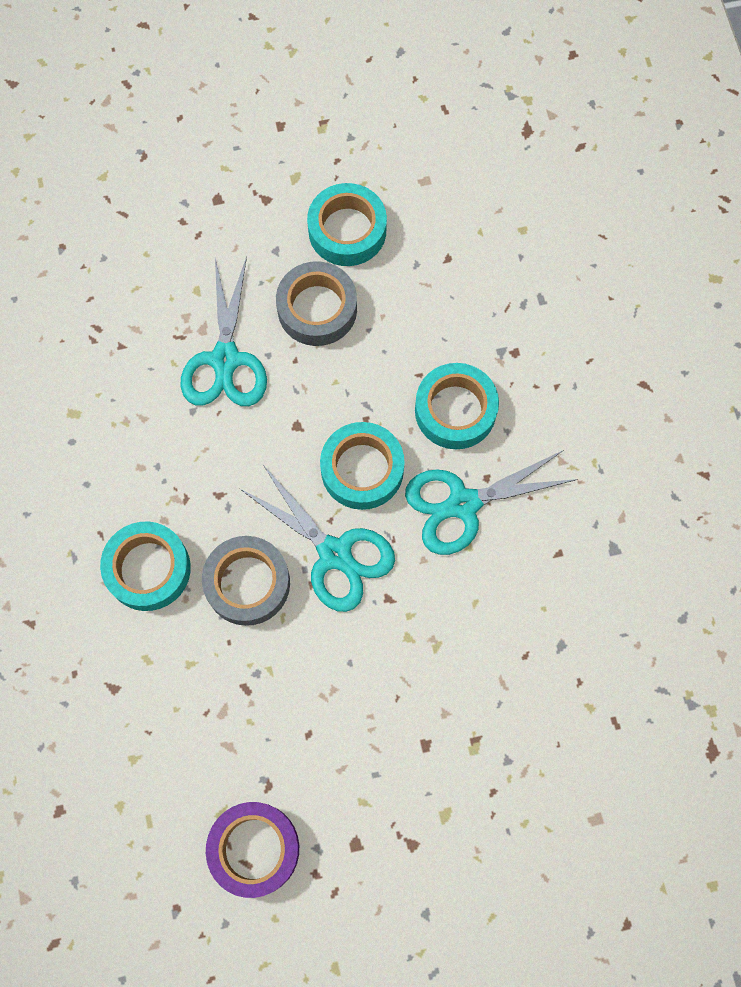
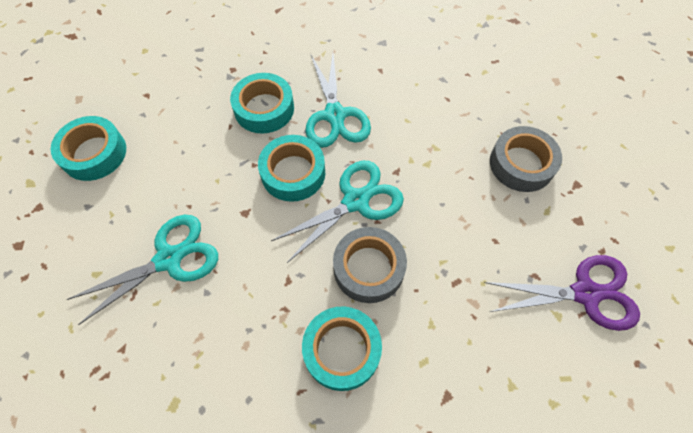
camera: 80 degrees left, 10 degrees down
turquoise scissors [181,256,267,406] -> turquoise scissors turned 45 degrees counterclockwise [67,215,218,325]
purple tape [206,802,299,898] -> purple scissors [484,255,640,331]
grey tape [276,261,357,346] -> grey tape moved to [490,126,562,192]

